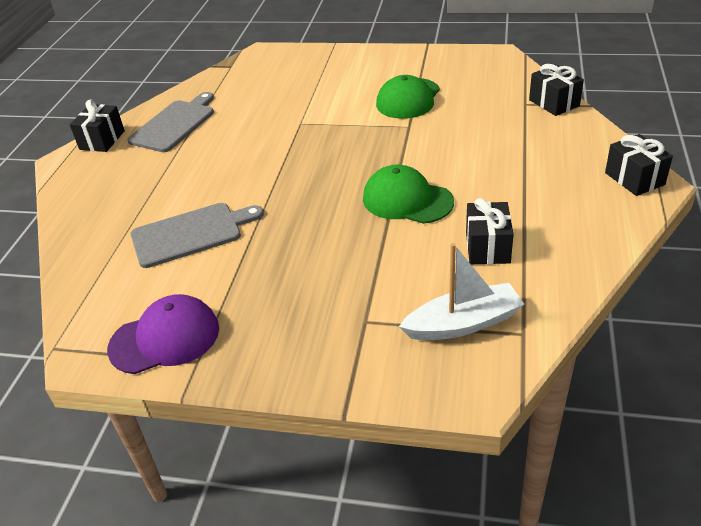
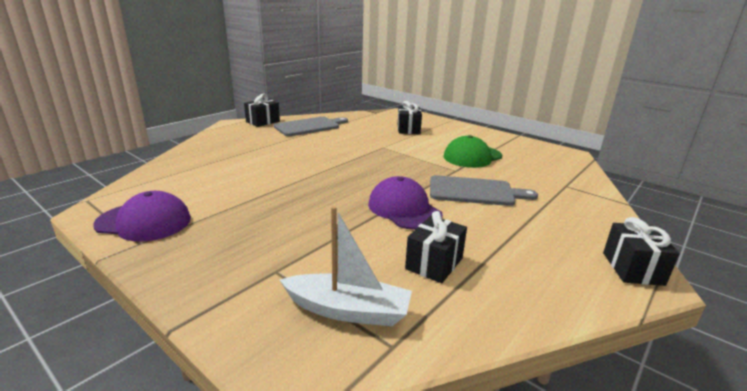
camera: 25 degrees right, 15 degrees down
grey cutting board [131,203,264,268] -> grey cutting board moved to [430,175,538,206]
green cap [363,165,454,224] -> purple cap [368,176,443,230]
black gift [529,64,584,116] -> black gift moved to [398,101,422,134]

